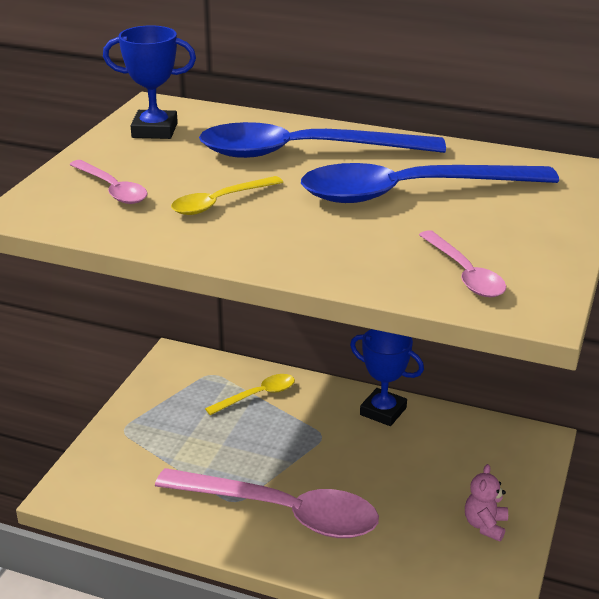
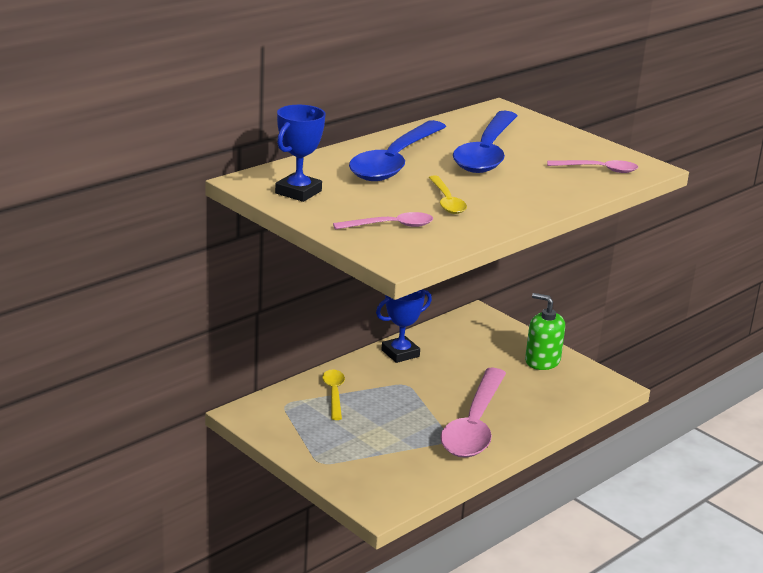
camera: 65 degrees left, 5 degrees down
pink spoon [155,468,379,538] -> pink spoon turned 150 degrees clockwise [440,368,506,458]
pink teddy bear [465,464,508,542] -> green soap dispenser [525,293,565,370]

